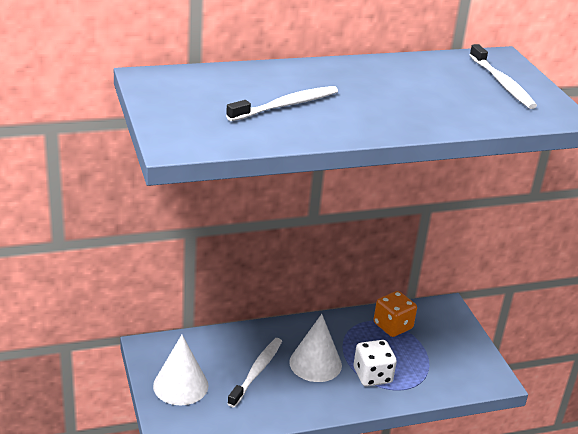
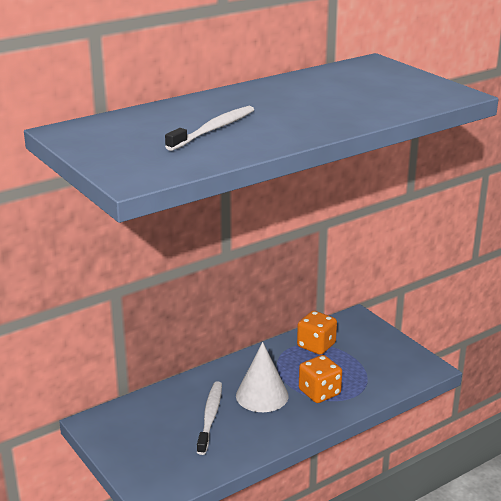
camera: 15 degrees left, 5 degrees down
white cone [153,335,209,405] -> none
white dice [354,340,397,386] -> orange dice [299,355,342,403]
white toothbrush [470,44,537,109] -> none

